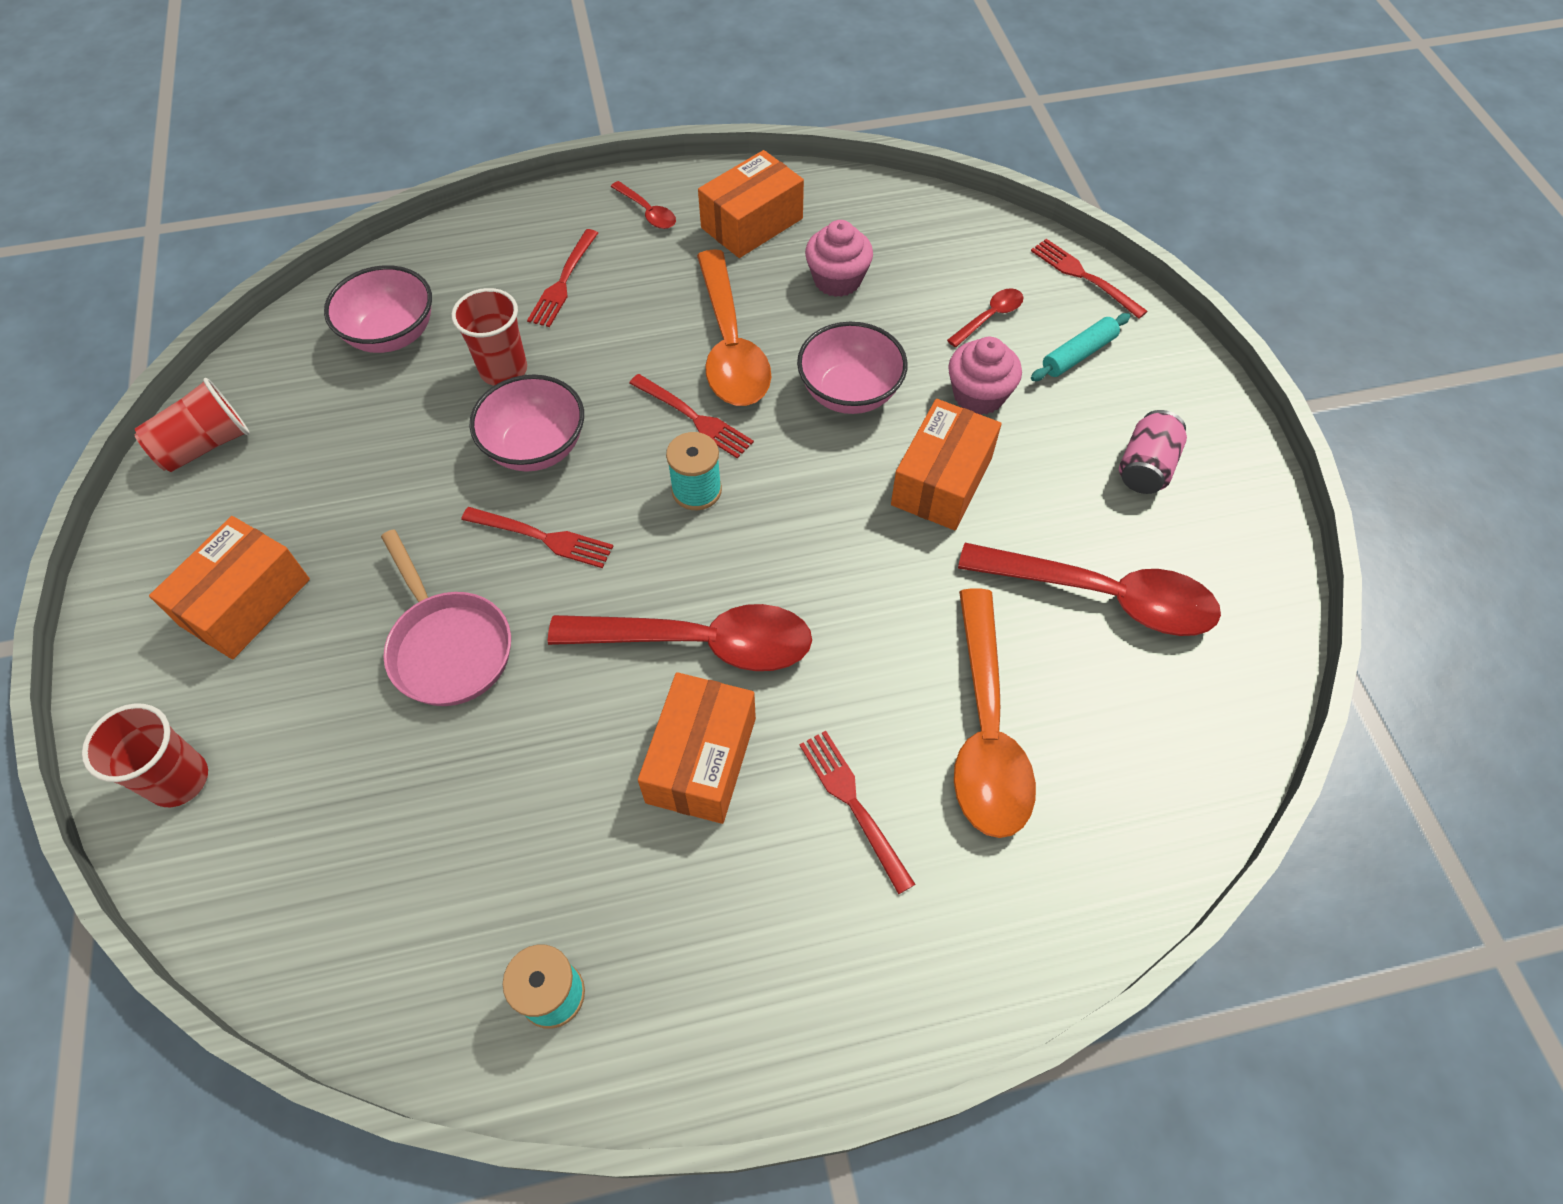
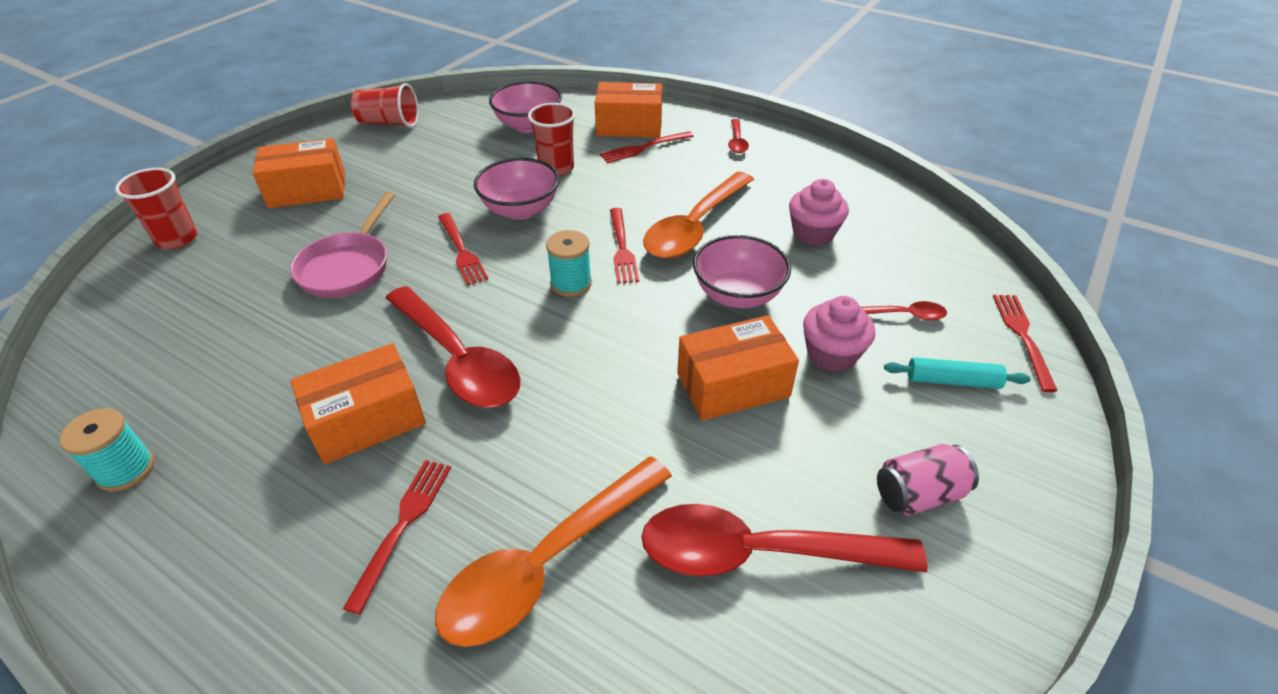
camera: 45 degrees right, 15 degrees down
orange box [698,150,804,258] -> orange box moved to [595,82,662,138]
red spoon [958,543,1221,636] -> red spoon turned 120 degrees clockwise [641,504,928,577]

